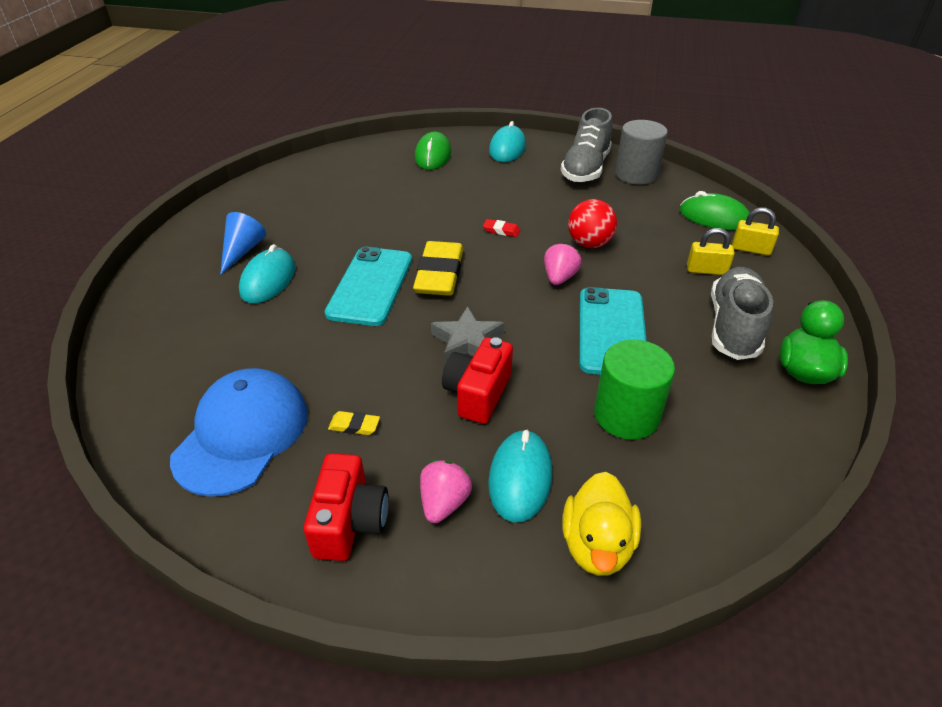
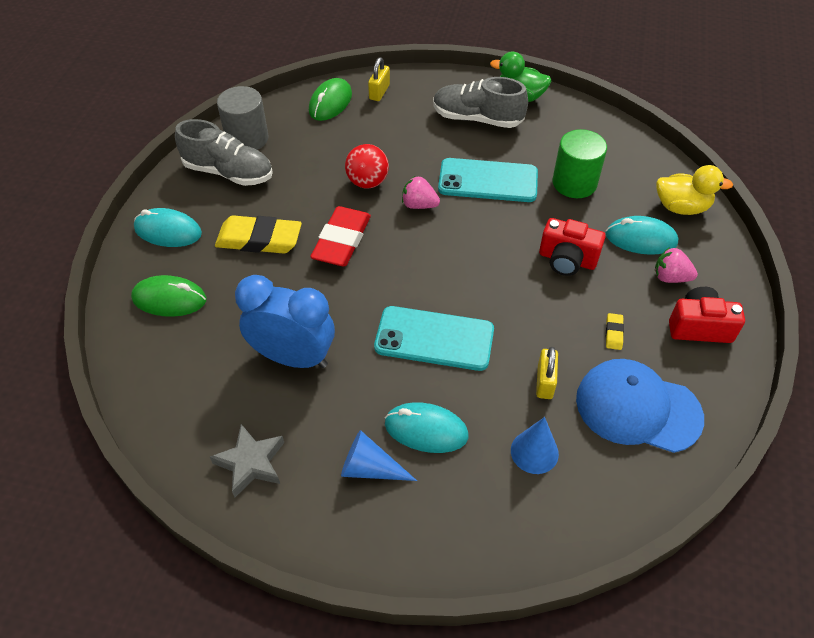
camera: 90 degrees left, 10 degrees up
yellow eraser [413,241,463,296] -> yellow eraser moved to [215,215,302,254]
grey star [431,306,504,363] -> grey star moved to [210,424,284,497]
red eraser [483,219,520,237] -> red eraser [310,206,371,266], size x2.35
yellow padlock [687,228,735,275] -> yellow padlock moved to [536,347,558,399]
none -> blue clock [235,275,335,368]
none -> blue cone [511,417,559,474]

